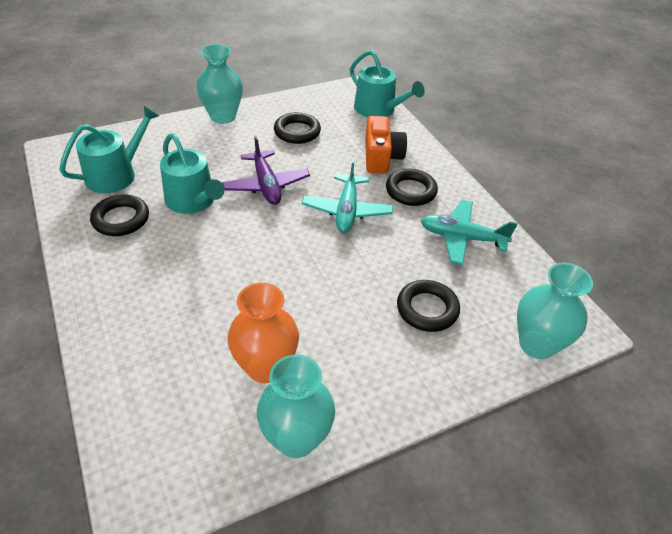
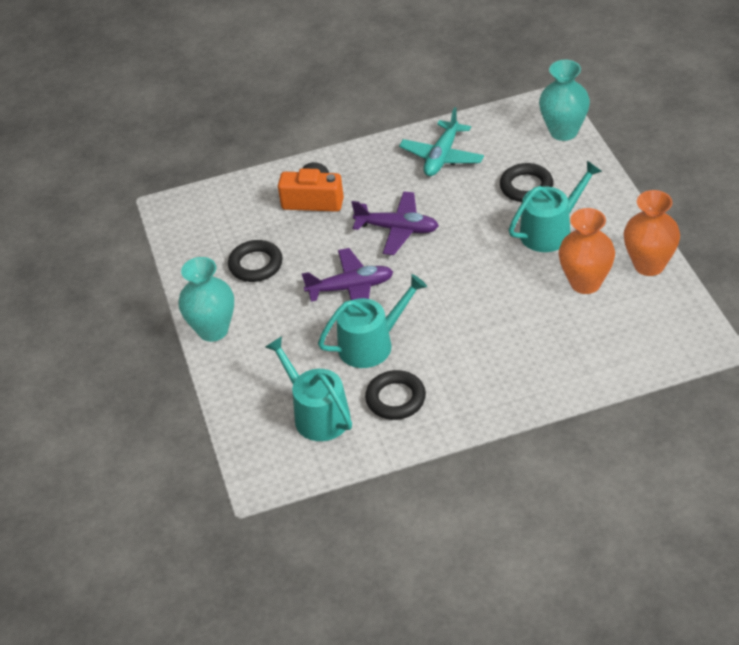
camera: 75 degrees left, 0 degrees up
turquoise vase [257,354,335,458] -> orange vase [624,190,680,276]
turquoise plane [302,159,393,233] -> purple plane [351,191,439,255]
turquoise watering can [350,50,425,117] -> turquoise watering can moved to [509,161,602,252]
black ring [386,169,438,206] -> none

